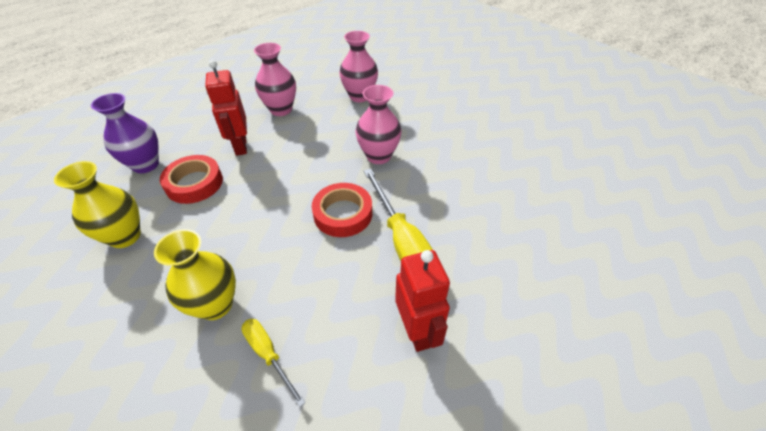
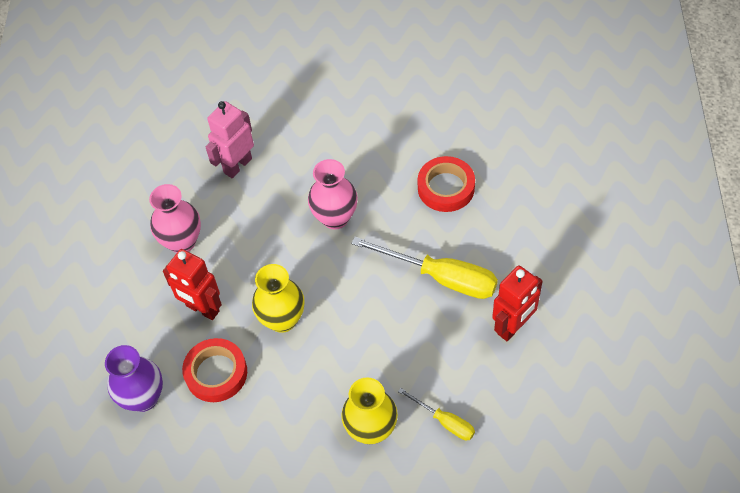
camera: 40 degrees left, 10 degrees up
yellow vase [54,161,141,248] -> yellow vase moved to [252,264,305,333]
yellow screwdriver [241,319,305,407] -> yellow screwdriver turned 150 degrees counterclockwise [398,388,475,440]
red tape [312,183,372,237] -> red tape moved to [417,156,475,212]
pink vase [339,31,378,102] -> pink robot [206,101,254,178]
red robot [395,250,450,352] -> red robot turned 105 degrees clockwise [492,266,543,341]

